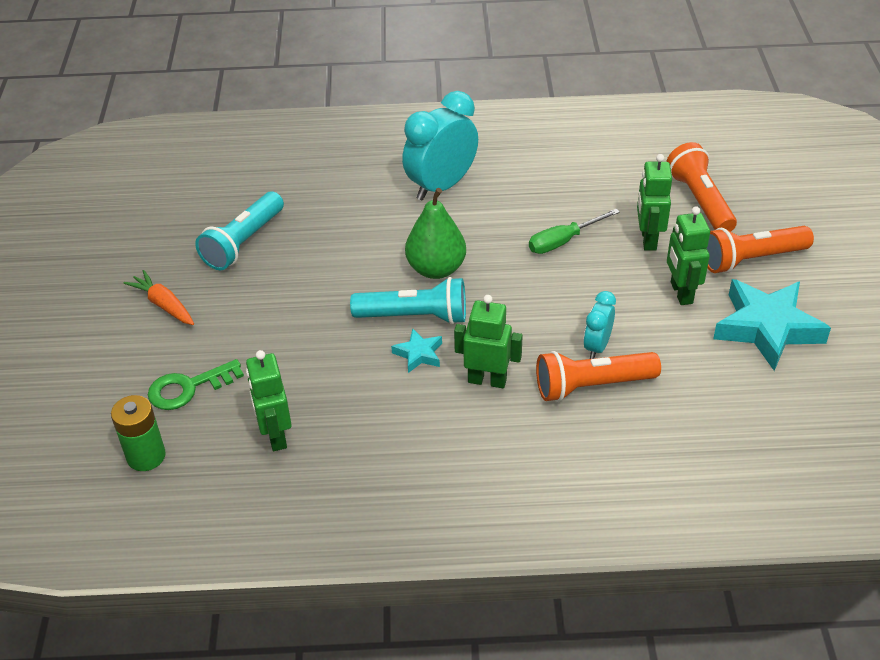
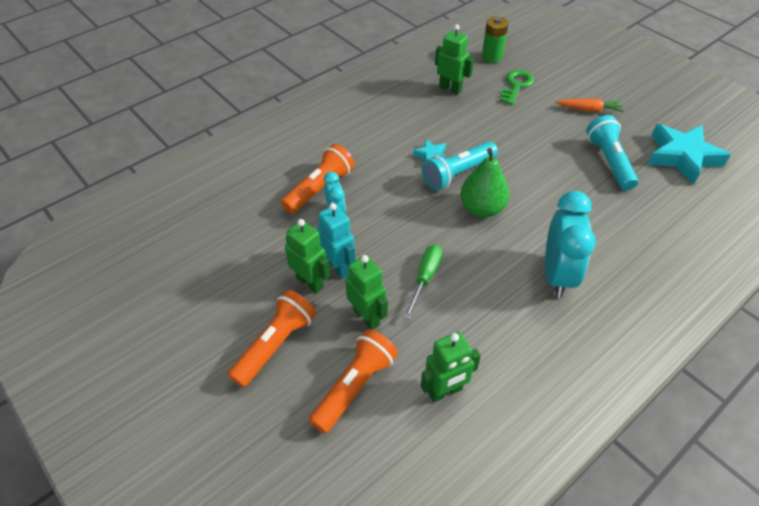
camera: 140 degrees right, 5 degrees up
green robot [454,295,523,388] -> green robot moved to [421,332,481,402]
orange flashlight [666,142,737,232] -> orange flashlight turned 90 degrees counterclockwise [309,329,398,433]
turquoise star [713,279,831,371] -> turquoise star moved to [647,124,731,185]
none -> turquoise robot [317,203,355,279]

